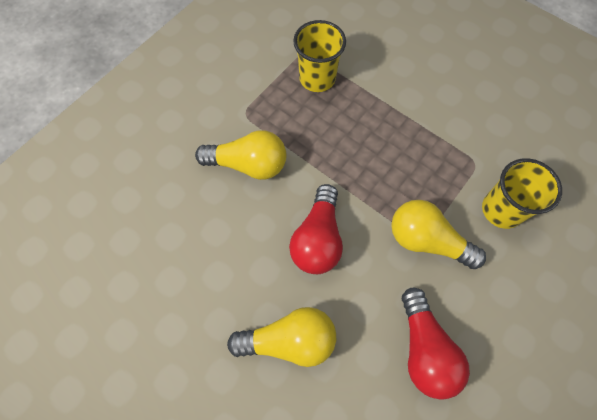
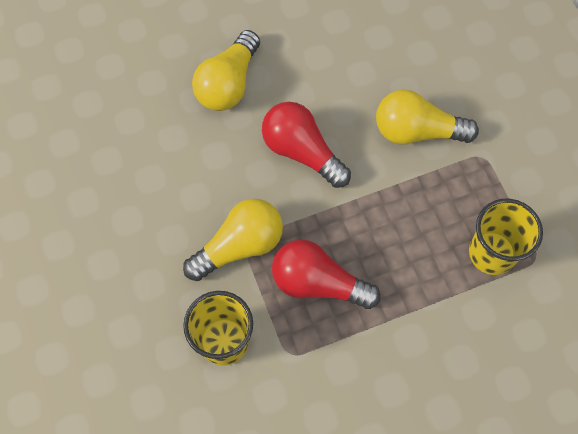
camera: 120 degrees right, 0 degrees up
yellow light bulb [195,130,287,180] -> yellow light bulb turned 60 degrees clockwise [376,90,479,144]
red light bulb [402,288,470,400] -> red light bulb moved to [272,240,381,309]

